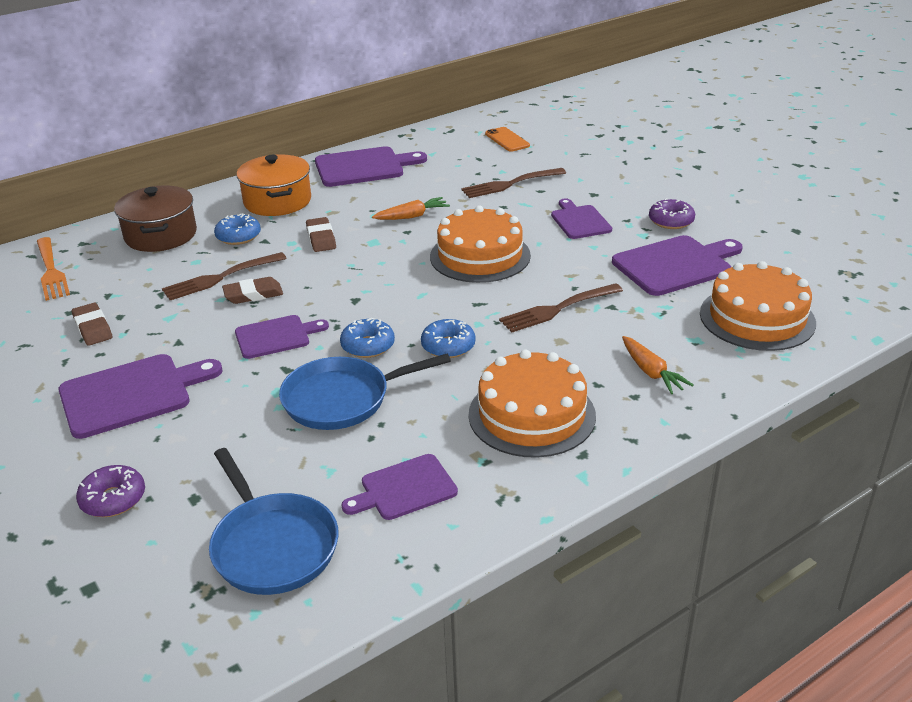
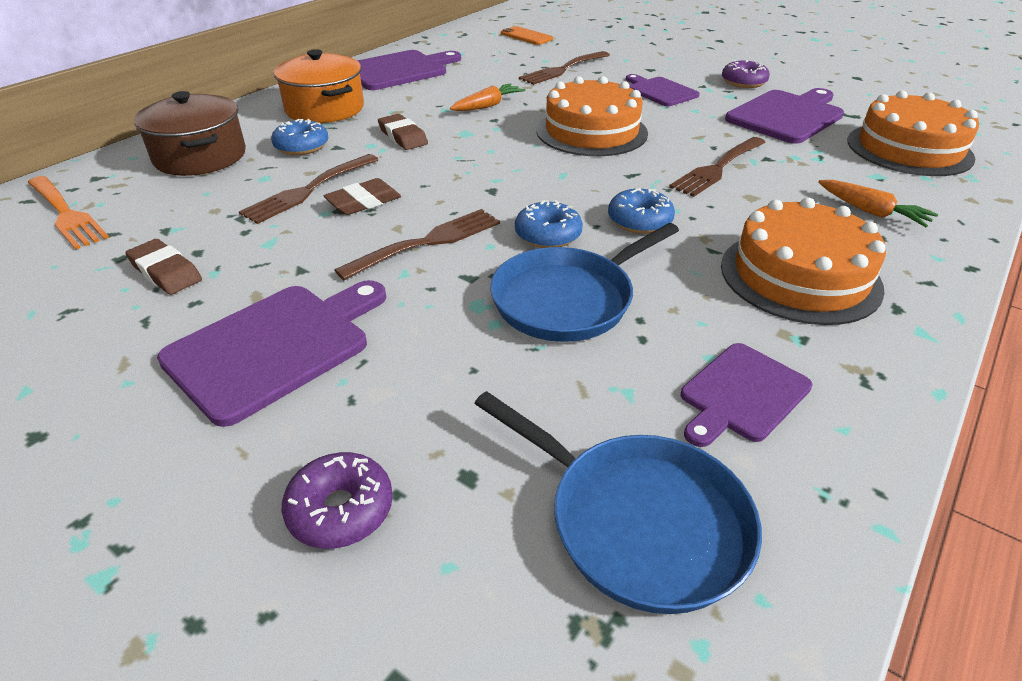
camera: 20 degrees left, 5 degrees up
purple cutting board [235,315,329,359] -> brown fork [335,209,500,280]

